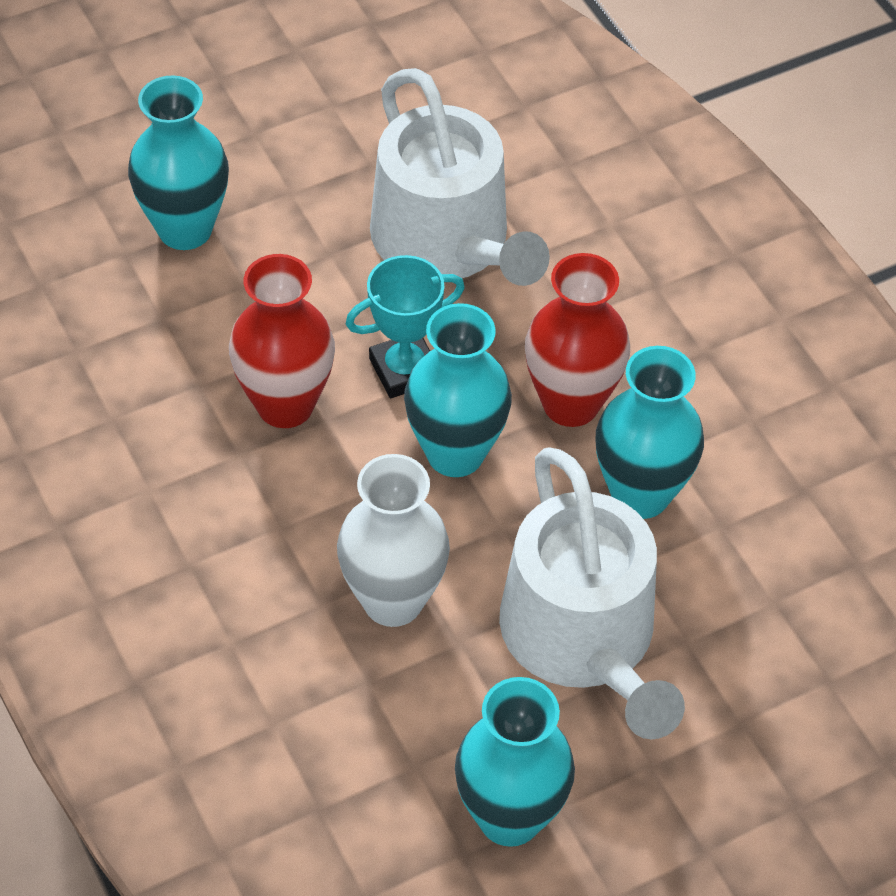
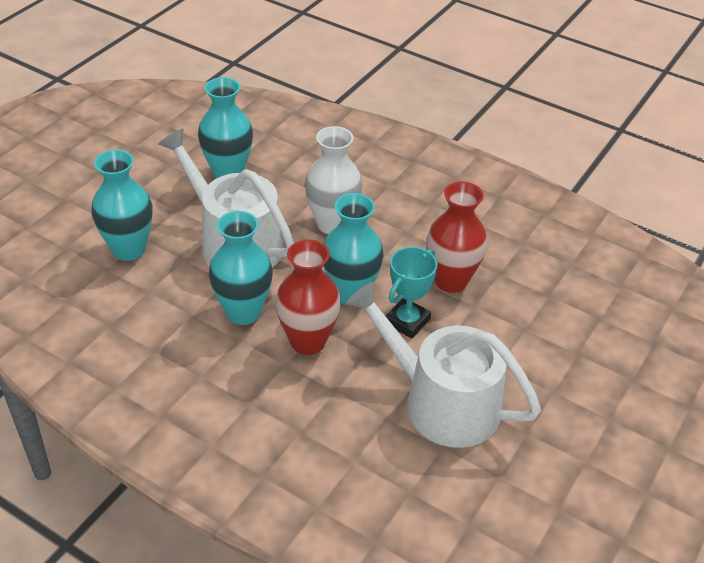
camera: 150 degrees right, 10 degrees down
turquoise vase [128,75,229,250] -> turquoise vase moved to [92,150,153,261]

